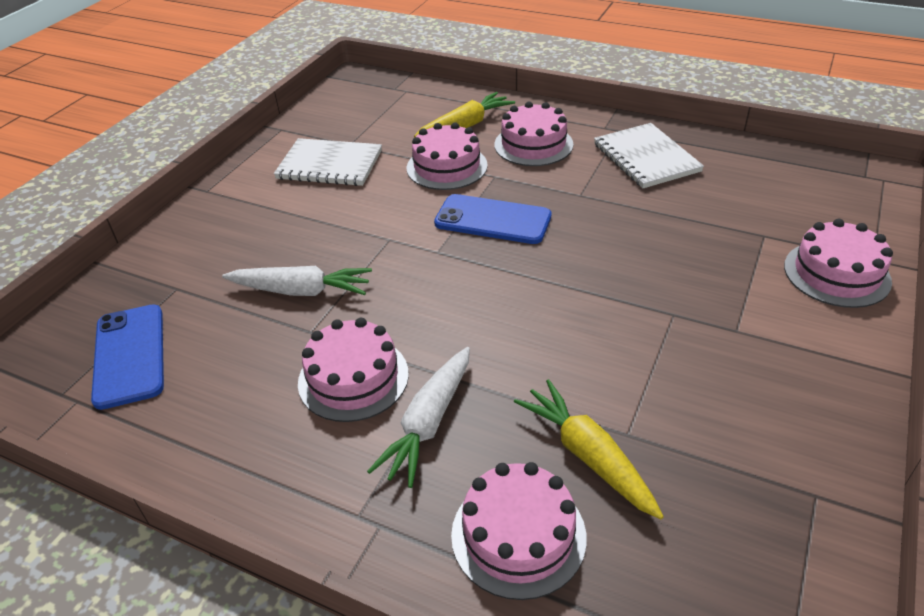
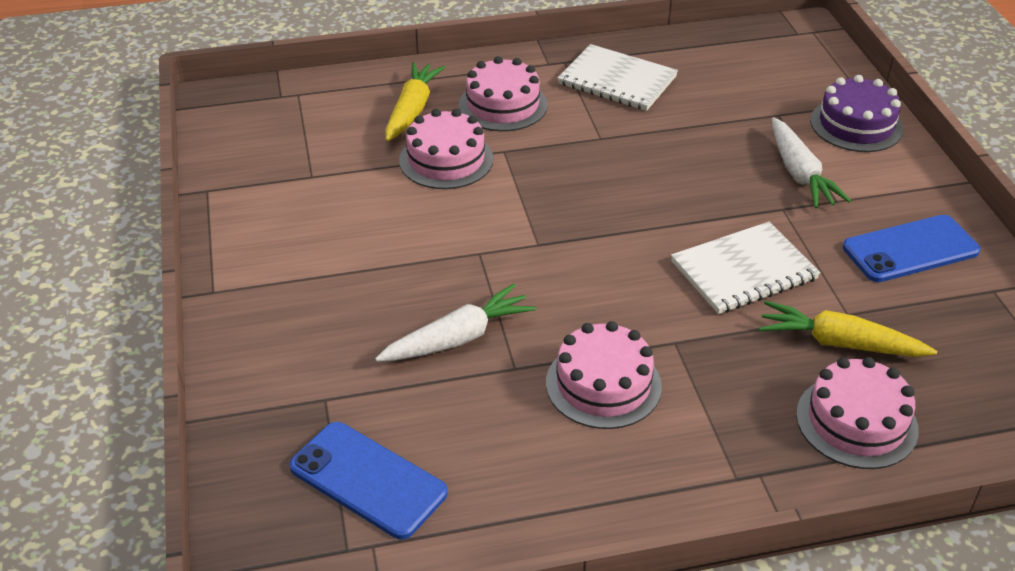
camera: 40 degrees left, 0 degrees up
white notebook [274,138,382,186] -> white notebook moved to [671,222,821,314]
white carrot [367,347,470,488] -> white carrot moved to [772,117,851,208]
blue phone [434,194,552,244] -> blue phone moved to [843,215,981,282]
pink cake [784,219,893,308] -> purple cake [810,75,903,152]

